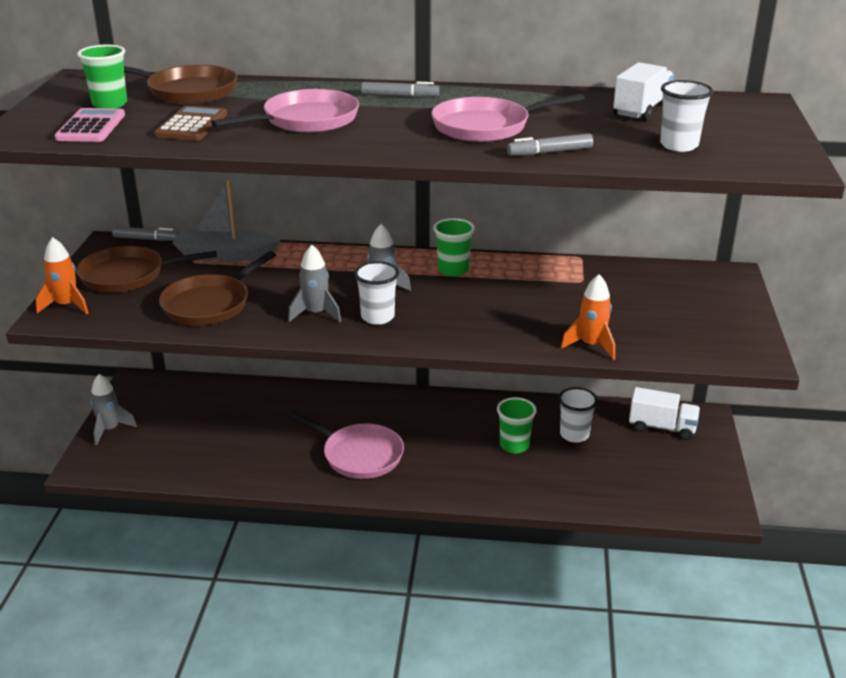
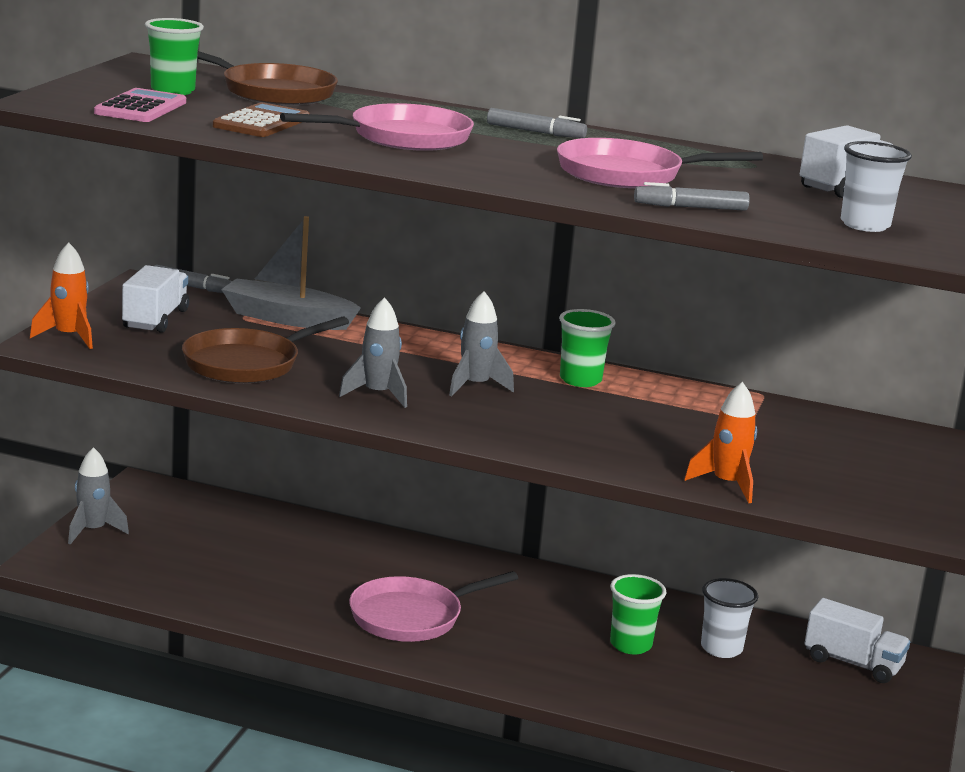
camera: 10 degrees right, 10 degrees down
brown pan [76,246,216,293] -> white truck [122,265,189,333]
pink pan [289,412,404,479] -> pink pan turned 105 degrees clockwise [349,571,518,642]
white cup [354,261,399,325] -> none

